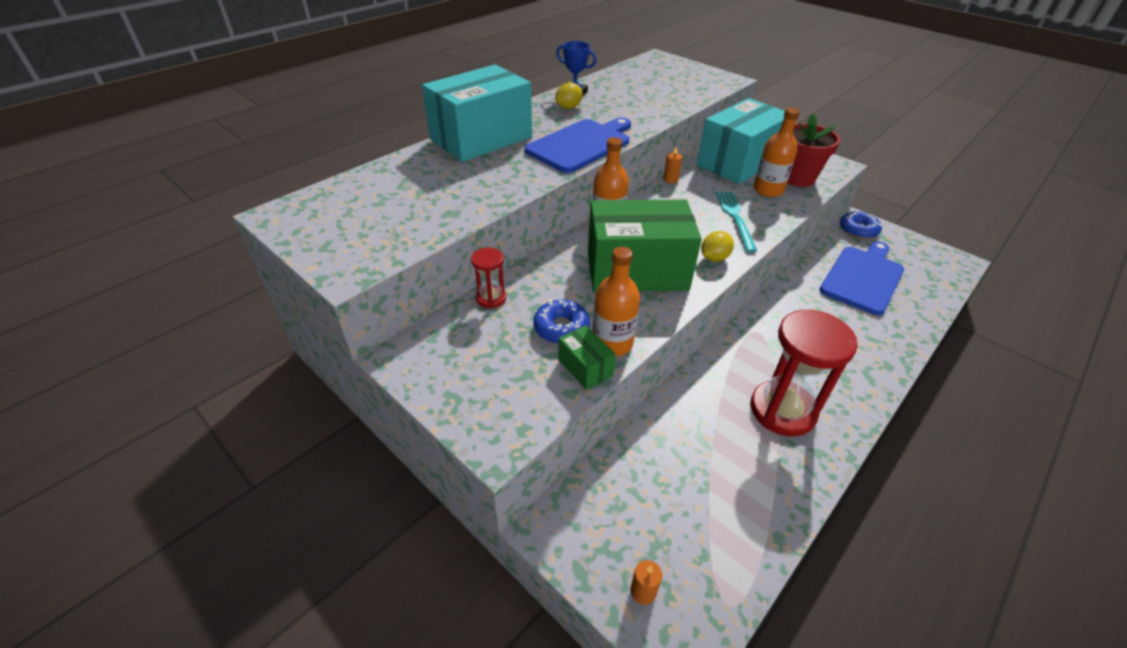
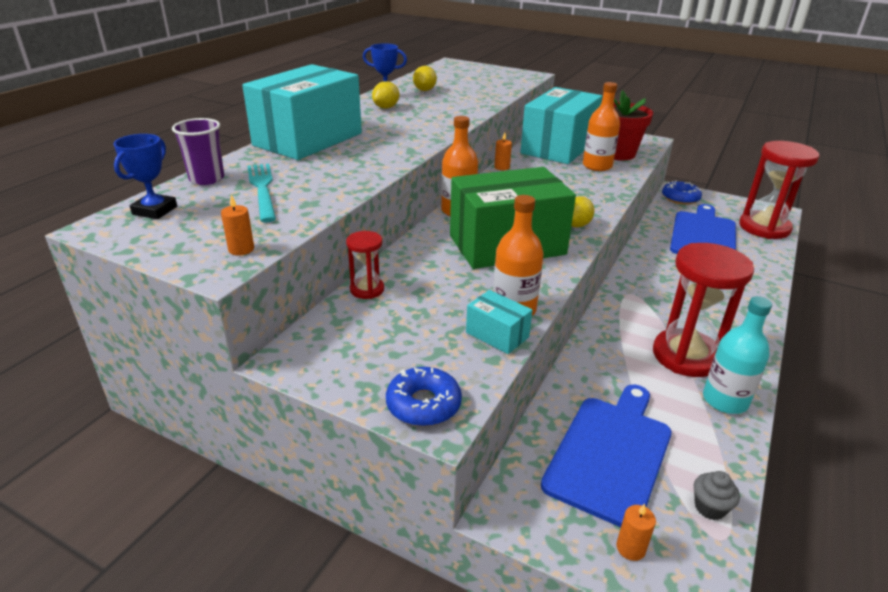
camera: 15 degrees left, 10 degrees down
blue cutting board [524,117,631,173] -> blue cutting board moved to [541,385,672,527]
blue donut [533,299,590,344] -> blue donut moved to [386,367,462,426]
green box [558,325,616,390] -> turquoise box [466,290,532,354]
turquoise fork [716,192,757,252] -> turquoise fork moved to [247,164,276,223]
none -> blue trophy [113,134,177,219]
none -> purple cup [172,118,224,185]
none -> orange candle [221,195,254,256]
none -> yellow lemon [413,66,437,91]
none -> grey cupcake [694,471,740,520]
none -> turquoise bottle [703,296,772,414]
none -> red hourglass [739,141,819,239]

